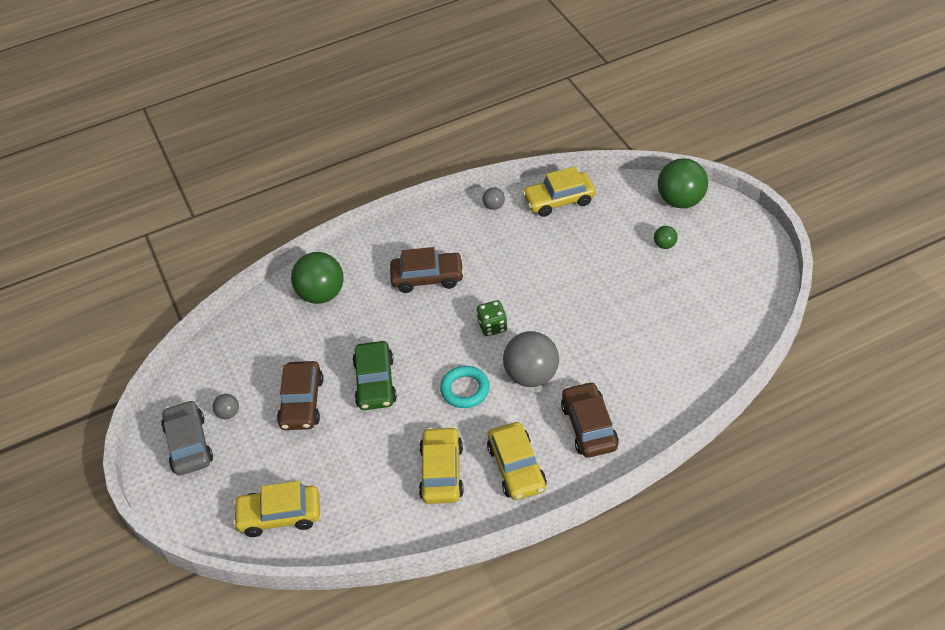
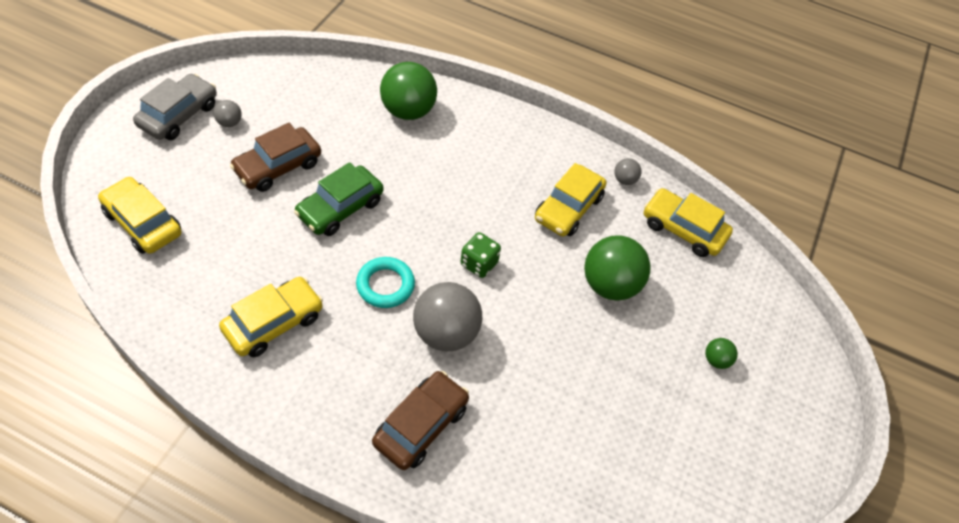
camera: 40 degrees right, 5 degrees up
brown car [390,247,464,293] -> none
yellow car [487,422,547,500] -> yellow car moved to [535,163,607,237]
green ball [658,158,708,208] -> green ball moved to [584,235,651,301]

